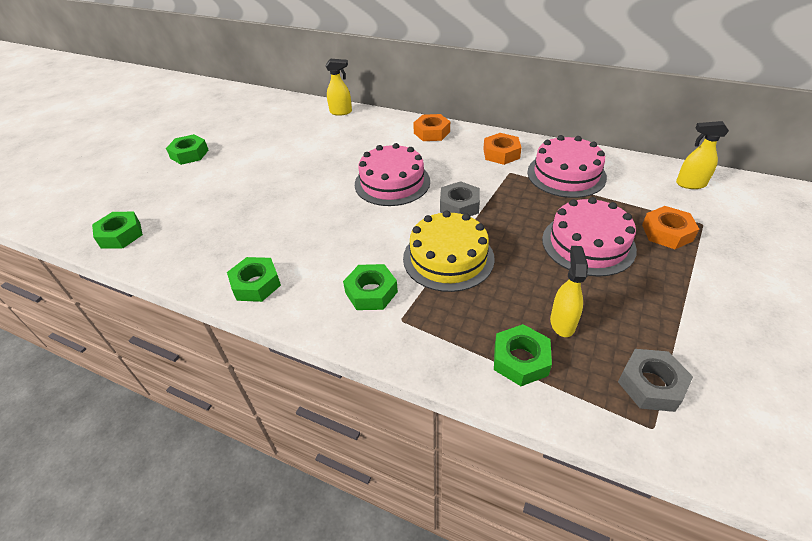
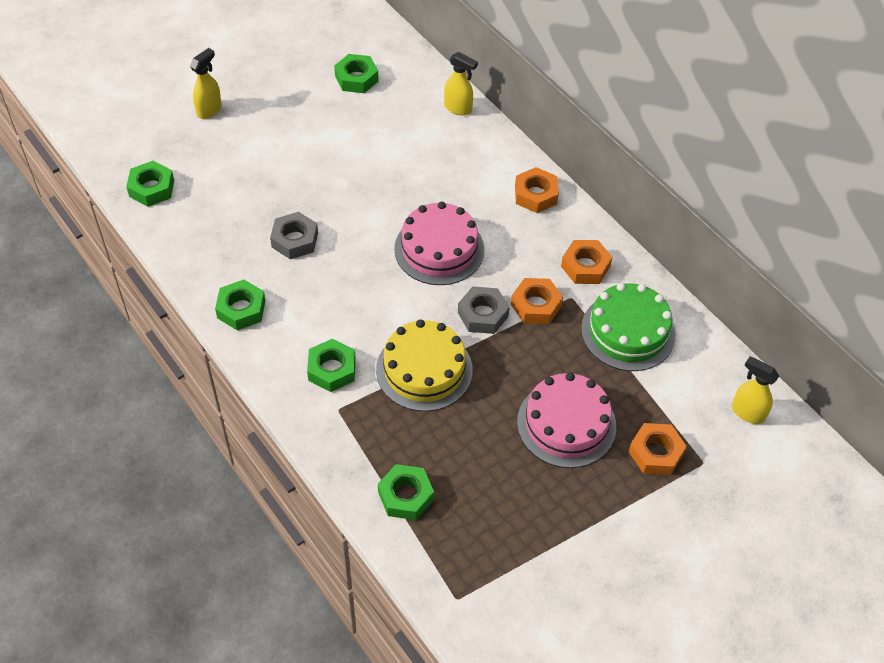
camera: 25 degrees right, 10 degrees up
green nut [166,134,209,165] -> green nut moved to [334,54,379,93]
pink cake [527,135,607,198] -> green cake [581,283,676,371]
yellow spray bottle [550,246,588,337] -> yellow spray bottle moved to [190,48,222,119]
grey nut [618,349,693,412] -> grey nut moved to [270,212,318,259]
none -> orange nut [511,278,563,324]

